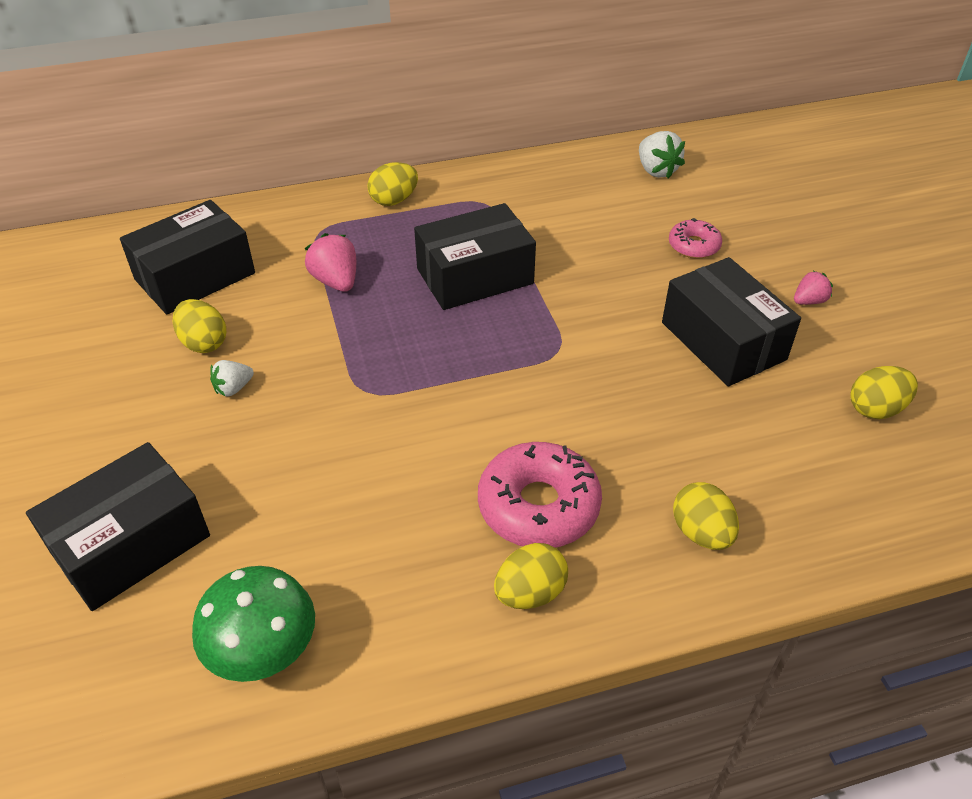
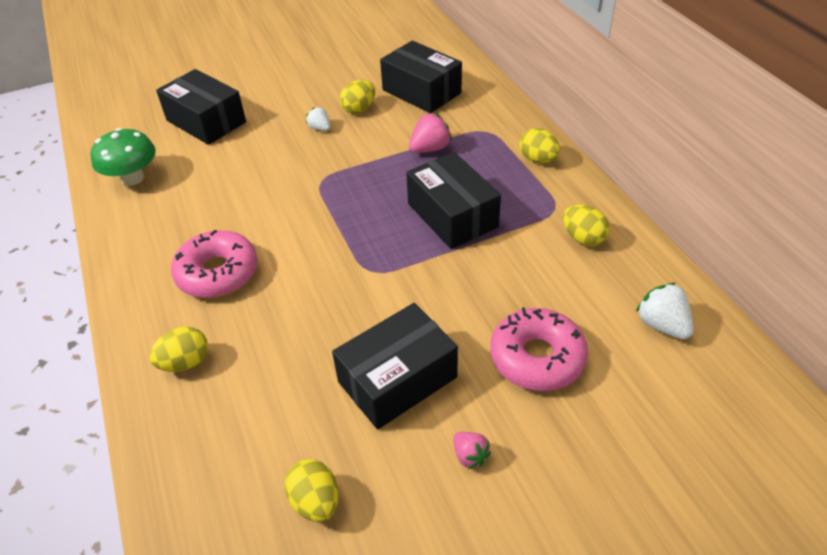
camera: 85 degrees right, 0 degrees up
yellow egg [494,543,568,609] -> yellow egg moved to [563,205,610,246]
white strawberry [639,131,685,179] -> white strawberry turned 90 degrees clockwise [636,283,693,339]
pink donut [669,218,722,259] -> pink donut [490,307,588,391], size x1.78

